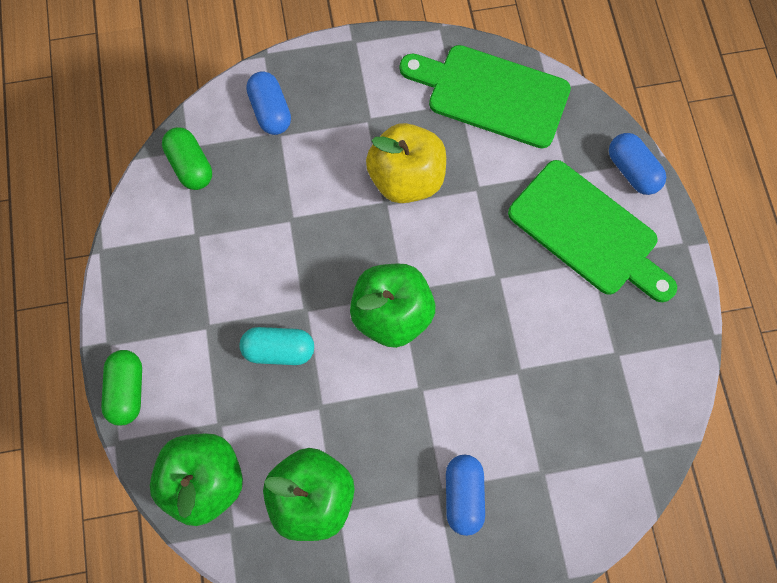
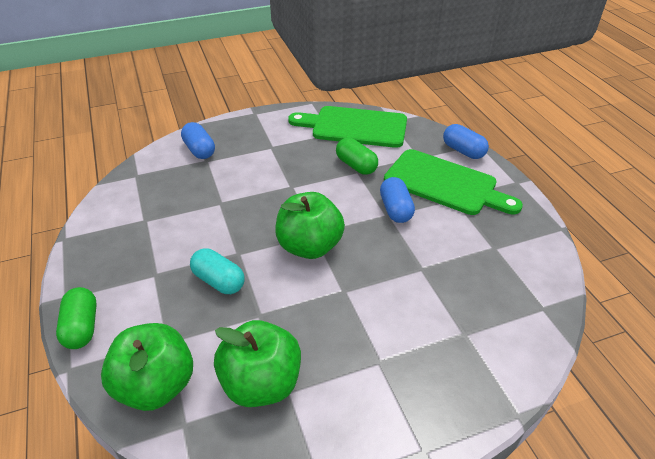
camera: 10 degrees left, 30 degrees down
green capsule [162,127,212,190] -> green capsule moved to [336,138,378,175]
turquoise capsule [240,327,314,365] -> turquoise capsule turned 45 degrees clockwise [190,248,244,294]
yellow apple [366,123,446,203] -> none
blue capsule [446,454,485,536] -> blue capsule moved to [380,177,415,223]

